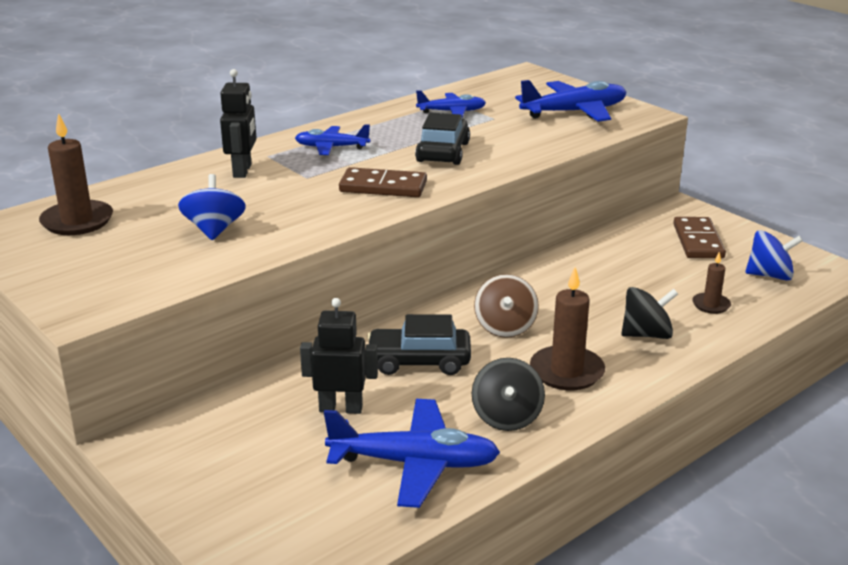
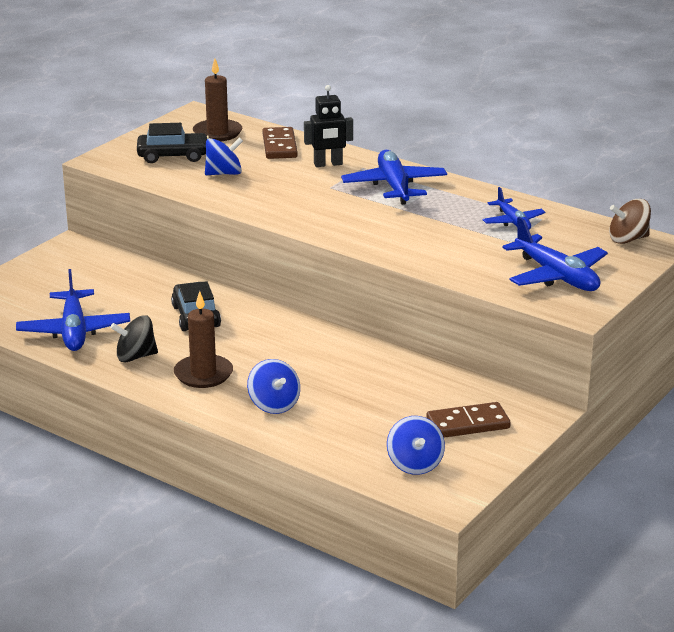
camera: 75 degrees right, 0 degrees up
blue plane [295,124,370,155] -> blue plane [341,150,447,205], size x1.67
black robot [300,298,378,414] -> none
brown domino [339,167,427,197] -> brown domino moved to [262,127,298,159]
black car [415,112,470,165] -> black car moved to [137,123,209,163]
brown spinning top [474,274,539,338] -> brown spinning top moved to [609,199,651,244]
black spinning top [621,287,678,339] -> blue spinning top [247,359,300,414]
brown candle [692,252,731,314] -> none

